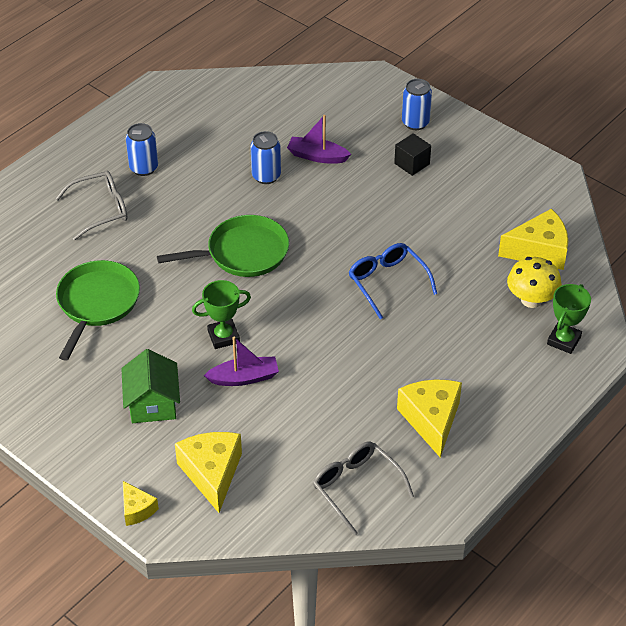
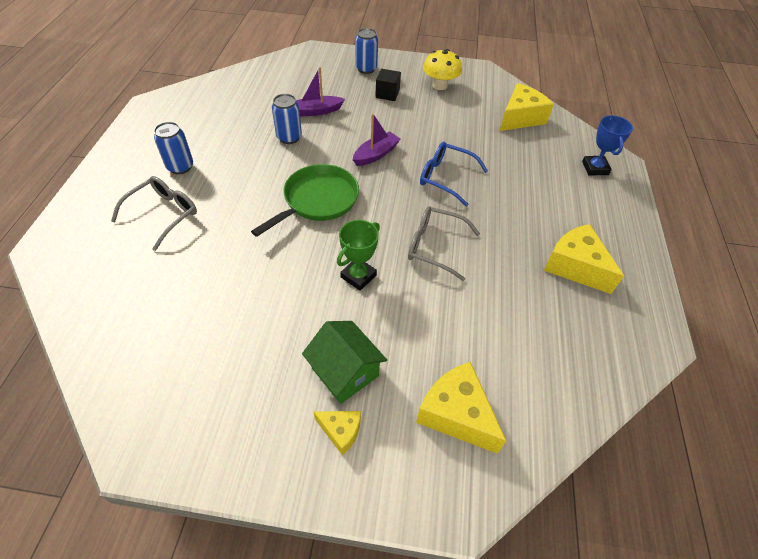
camera: 35 degrees left, 5 degrees up
green pan [56,260,140,361] -> none
yellow cheese [123,481,159,526] -> yellow cheese moved to [314,411,361,455]
purple boat [204,337,279,386] -> purple boat moved to [353,113,400,166]
grey glasses [313,441,414,536] -> grey glasses moved to [408,206,480,281]
yellow mushroom [507,257,562,308] -> yellow mushroom moved to [423,49,462,90]
green trophy [547,284,591,354] -> blue trophy [582,115,633,175]

